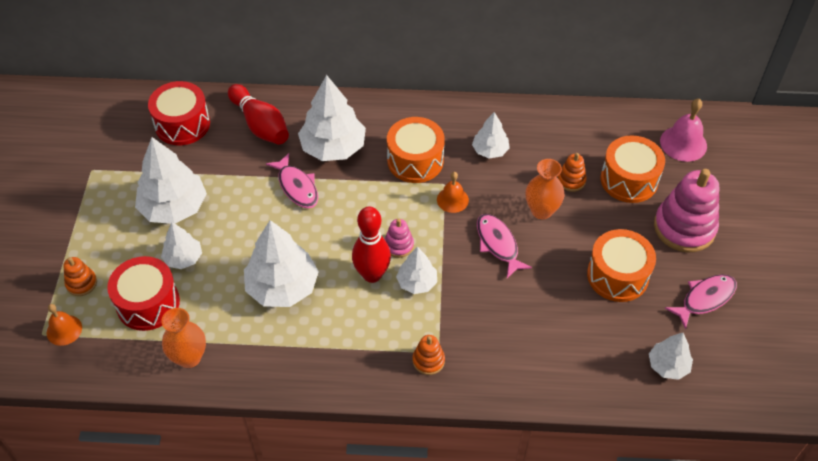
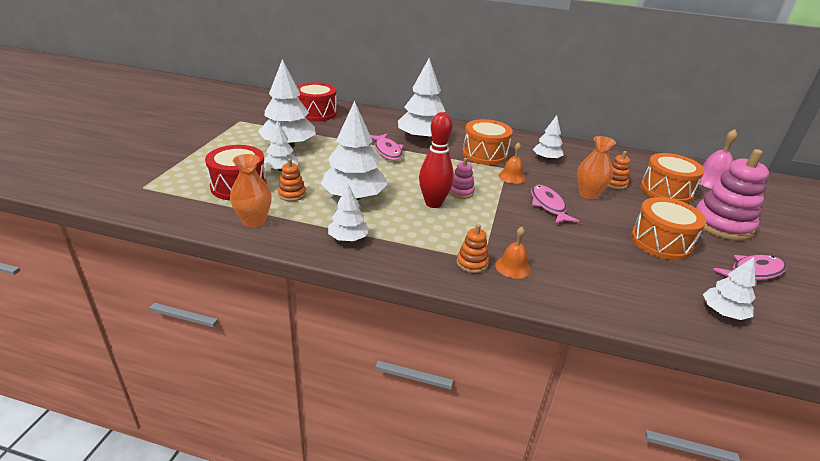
camera: 10 degrees right, 20 degrees down
orange bell [47,304,82,346] -> orange bell moved to [495,227,531,279]
orange stacking toy [63,257,97,296] -> orange stacking toy moved to [278,158,306,201]
red bowling pin [228,84,289,145] -> none
white tree [396,247,437,294] -> white tree moved to [328,184,369,241]

